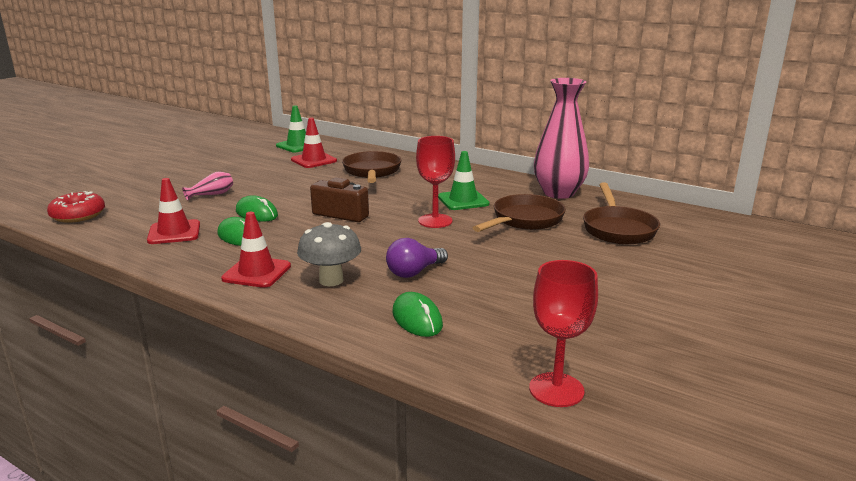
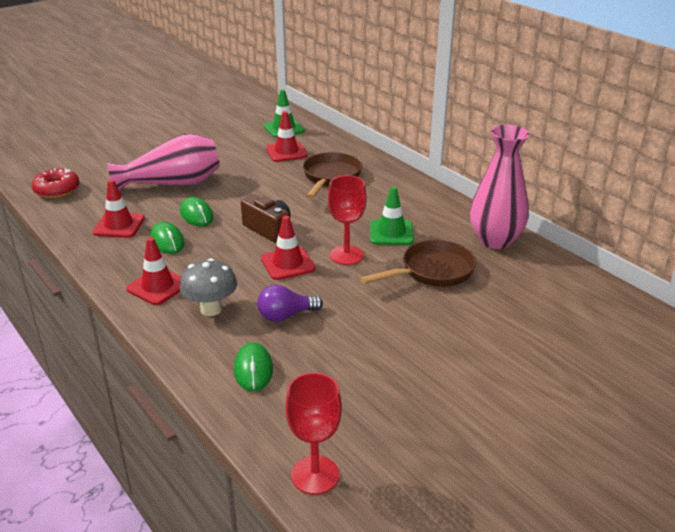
camera: 20 degrees right, 10 degrees up
pink vase [182,171,233,201] -> pink vase [107,133,220,191], size x2.39
brown pan [583,182,660,244] -> none
none -> red traffic cone [261,216,315,280]

